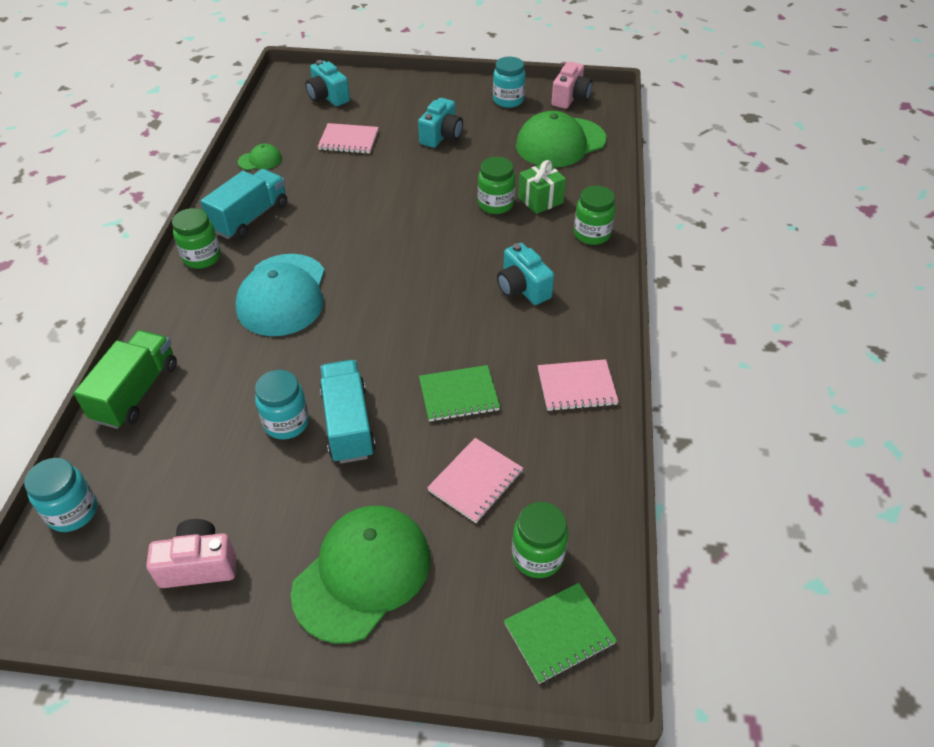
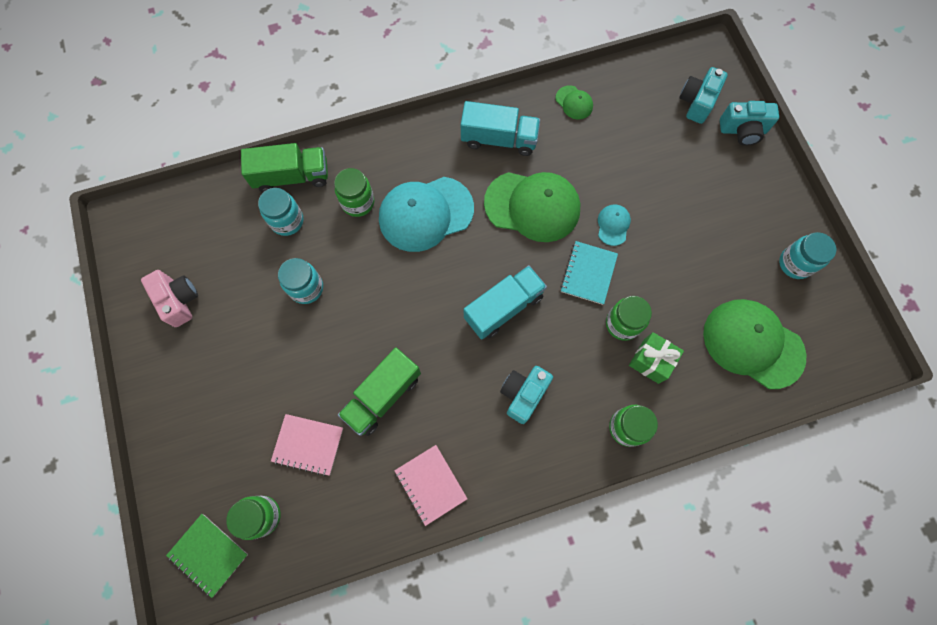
camera: 65 degrees right, 25 degrees up
turquoise jar [24,458,97,532] -> turquoise jar moved to [258,188,303,236]
green jar [172,208,221,269] -> green jar moved to [334,168,374,217]
green cap [291,506,430,644] -> green cap moved to [484,172,580,242]
pink notebook [318,123,379,154] -> none
turquoise truck [320,360,376,464] -> turquoise truck moved to [464,265,547,340]
turquoise camera [418,98,463,148] -> turquoise camera moved to [720,101,779,146]
green notebook [419,365,500,422] -> green truck [338,347,421,436]
pink camera [551,62,592,109] -> none
none -> turquoise notebook [560,241,618,305]
none -> turquoise cap [598,205,631,246]

